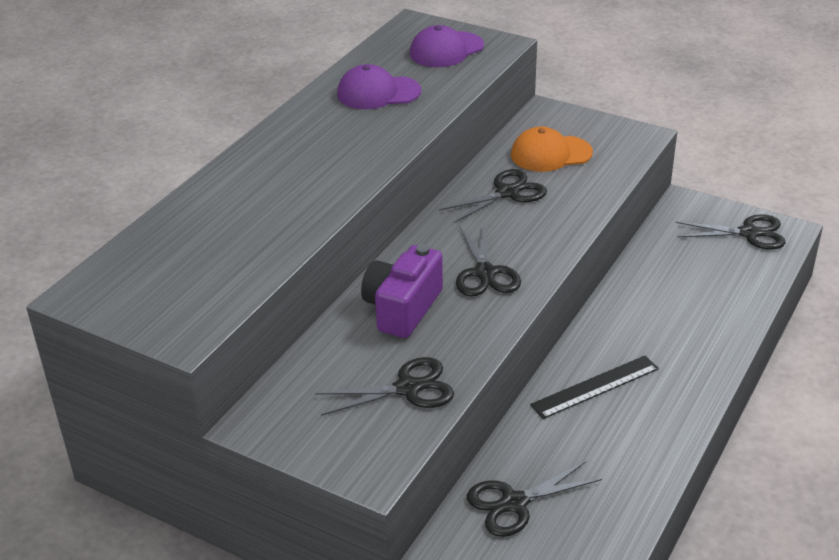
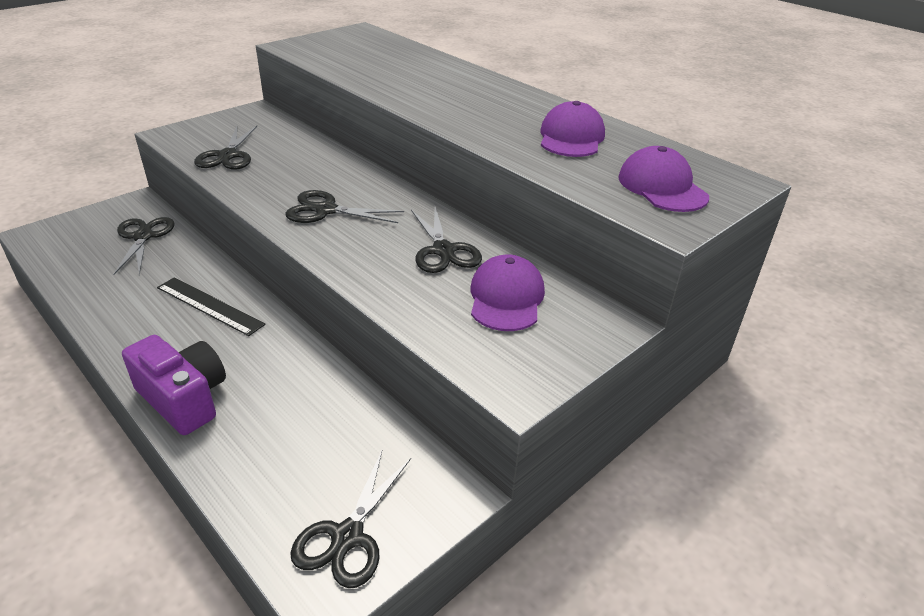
camera: 105 degrees right, 0 degrees up
purple camera [361,244,443,338] -> purple camera moved to [122,335,226,435]
orange cap [511,127,593,172] -> purple cap [470,254,545,331]
black ruler [530,356,659,419] -> black ruler turned 45 degrees counterclockwise [157,277,265,336]

